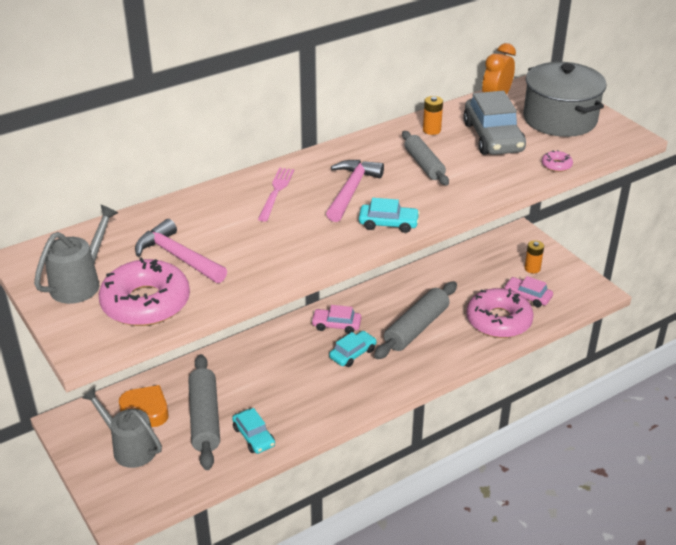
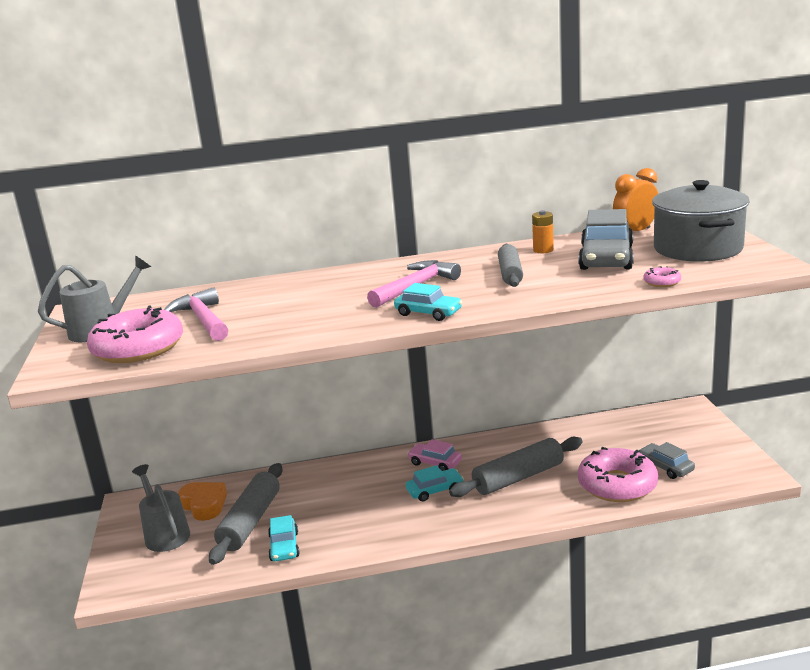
camera: 25 degrees right, 15 degrees down
pink fork [258,168,294,222] -> none
pink car [504,276,553,307] -> grey car [638,442,695,479]
orange battery [525,240,544,274] -> none

